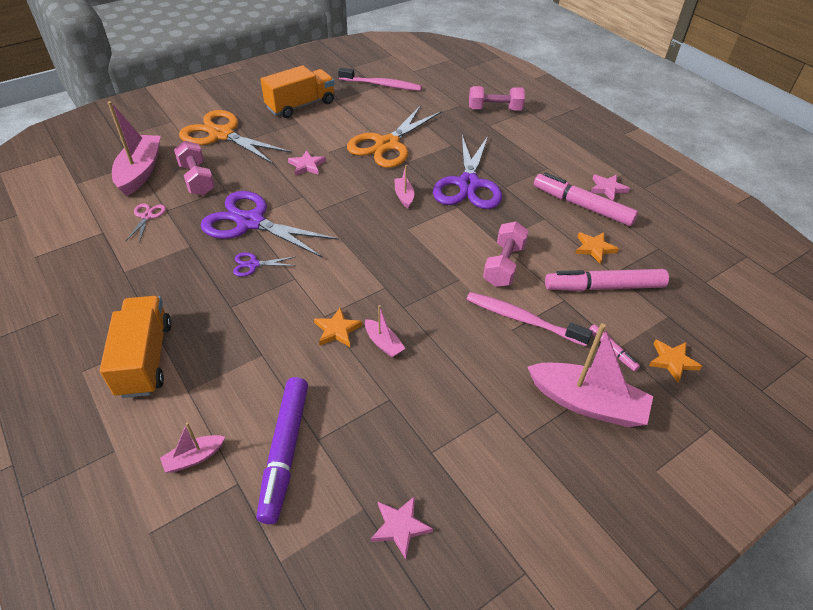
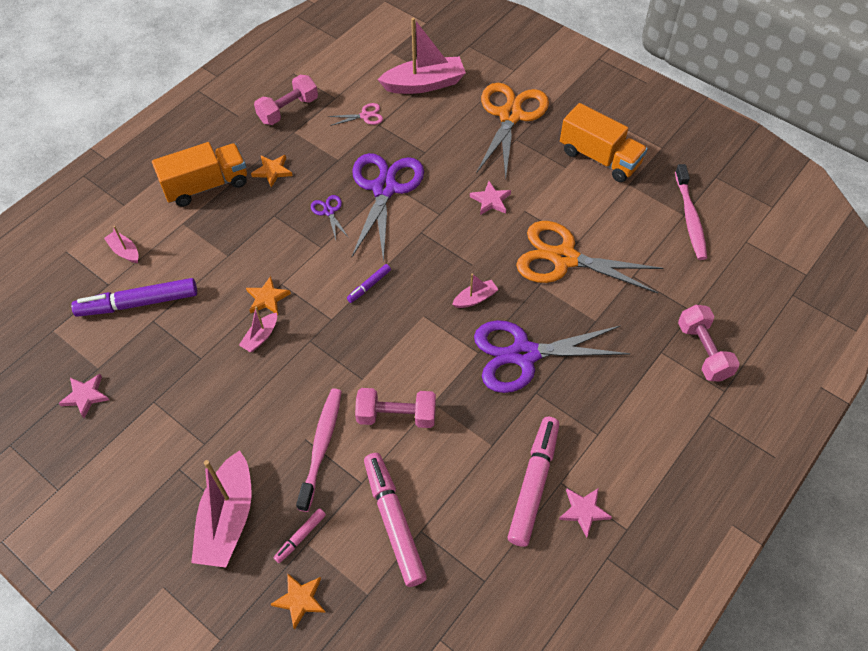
camera: 75 degrees right, 10 degrees up
pink dumbbell [174,141,215,195] -> pink dumbbell moved to [254,75,318,125]
orange star [575,232,619,264] -> orange star moved to [251,155,293,187]
none -> purple marker [347,264,391,303]

